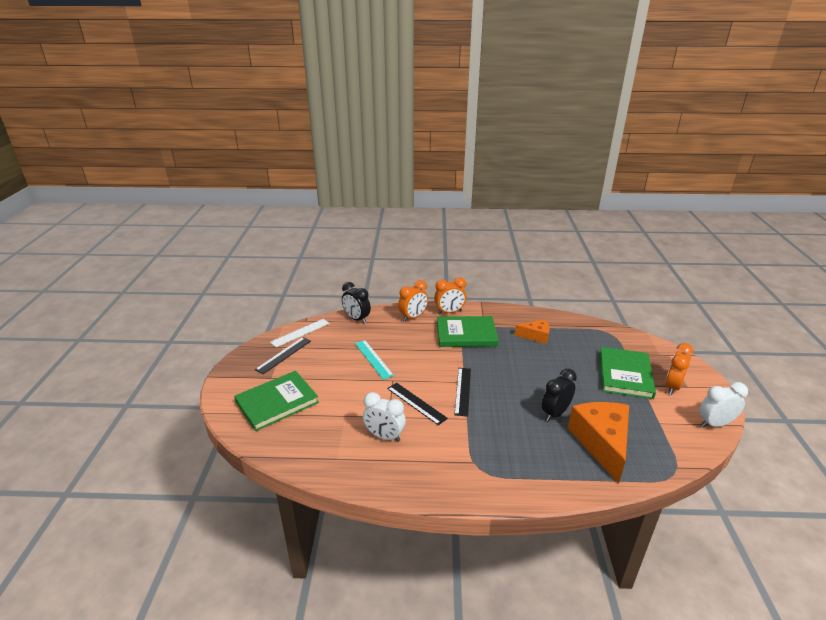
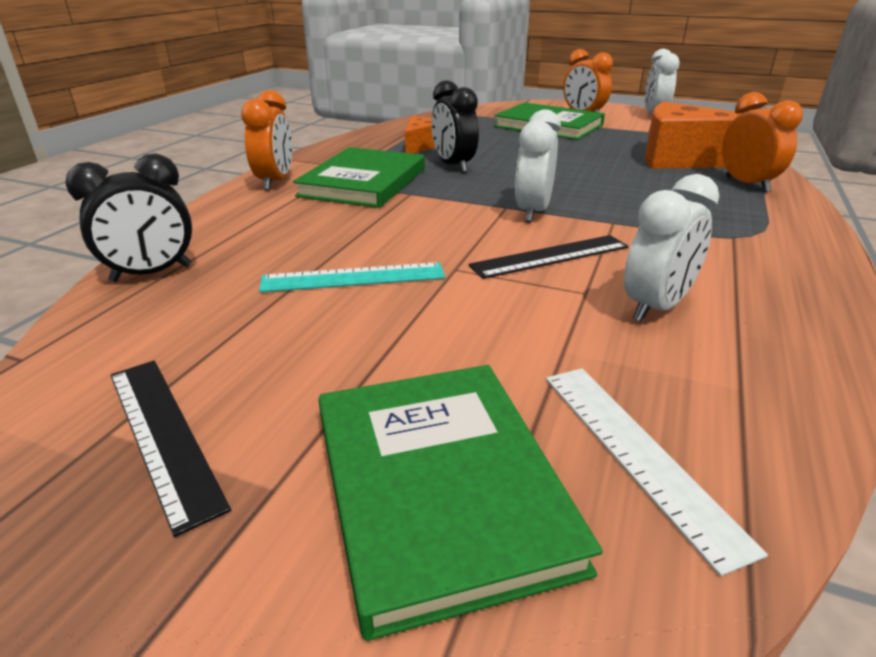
camera: 70 degrees left, 0 degrees up
white ruler [270,319,329,347] -> white ruler moved to [546,368,768,576]
orange clock [398,280,428,322] -> orange clock moved to [722,92,803,193]
black ruler [454,368,471,417] -> white clock [515,109,561,222]
black clock [542,369,577,421] -> black clock moved to [432,80,479,173]

